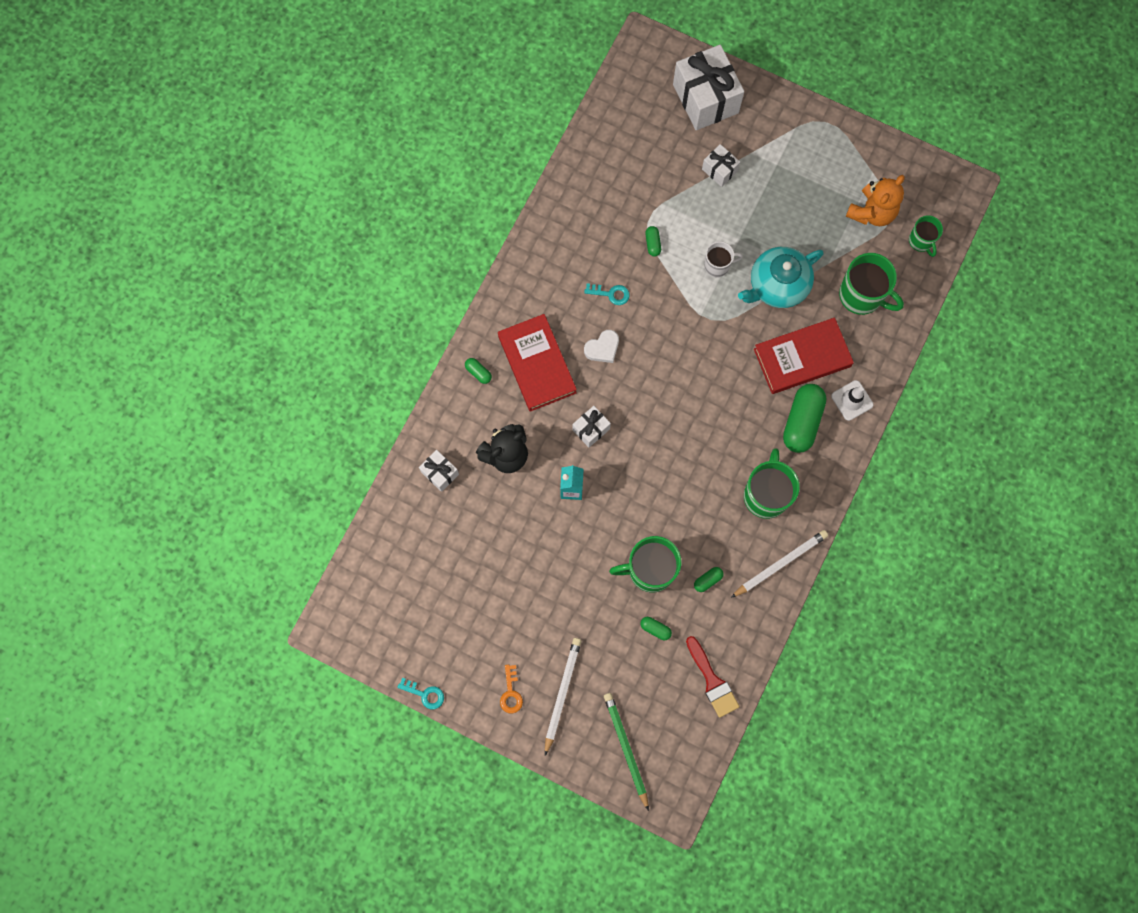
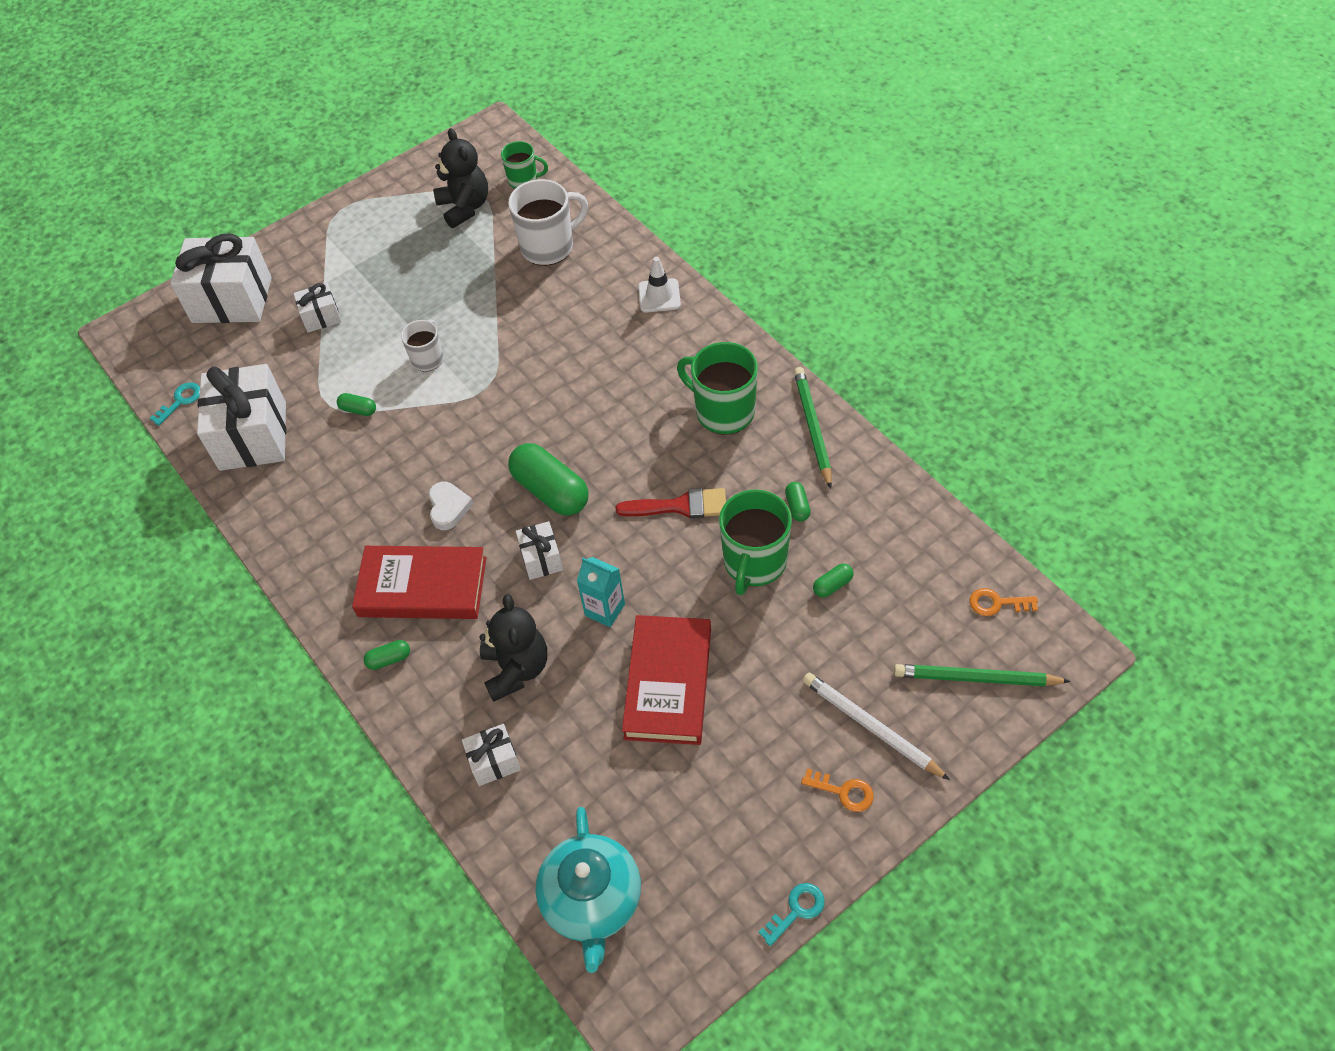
camera: 60 degrees left, 20 degrees down
turquoise key [584,283,630,305] -> turquoise key moved to [150,382,200,426]
red brush [686,636,739,718] -> red brush moved to [616,488,726,519]
white pencil [731,530,828,598] -> green pencil [794,367,832,489]
turquoise teapot [738,247,823,308] -> turquoise teapot moved to [536,807,641,973]
red book [754,318,854,394] -> red book moved to [622,615,711,745]
green capsule [783,384,827,453] -> green capsule moved to [508,443,588,516]
green mug [839,253,904,315] -> white mug [508,179,588,266]
orange teddy bear [846,175,905,226] -> black teddy bear [433,128,488,228]
none -> white gift [197,364,286,471]
none -> orange key [969,588,1038,616]

